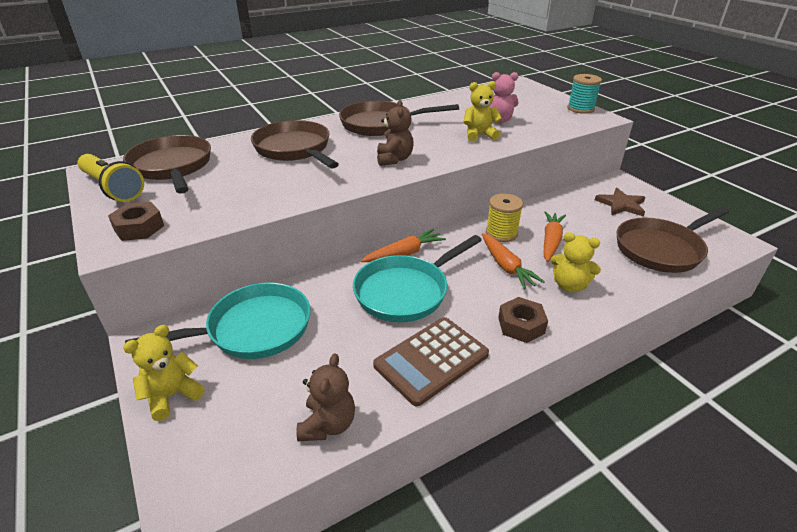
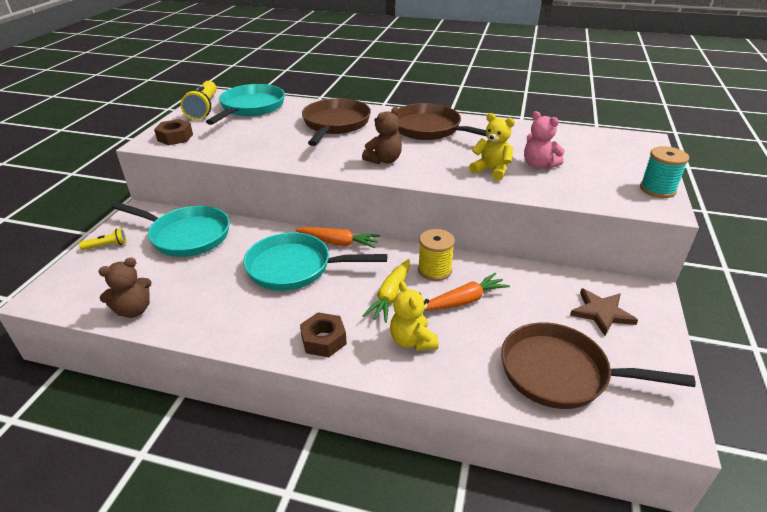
camera: 45 degrees right, 0 degrees up
brown pan [123,135,211,194] -> turquoise pan [206,84,285,125]
yellow teddy bear [123,325,205,421] -> yellow flashlight [79,228,127,250]
brown calculator [373,317,489,406] -> none
orange carrot [482,233,545,289] -> yellow carrot [362,259,410,323]

